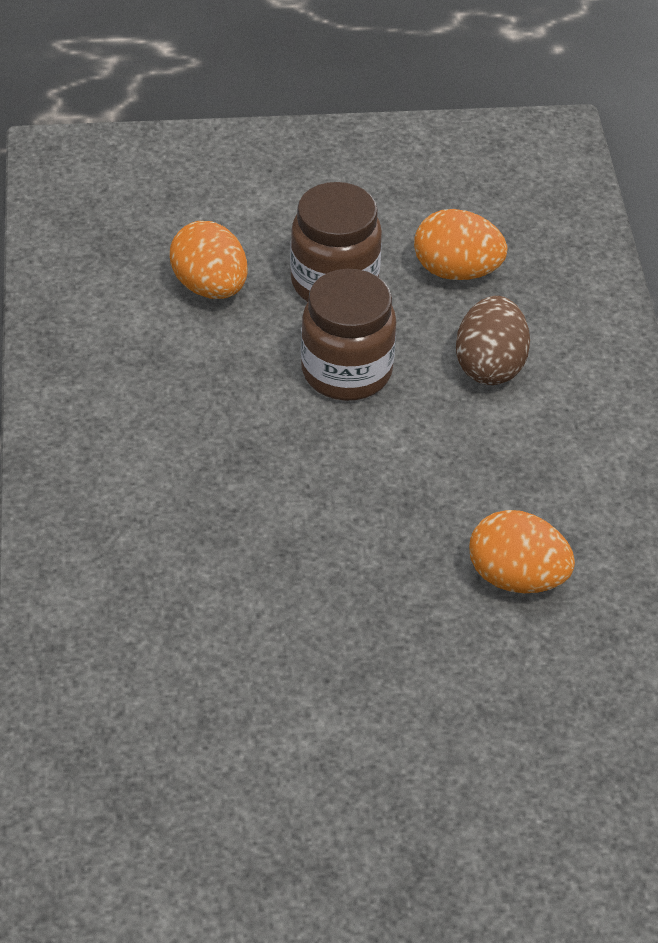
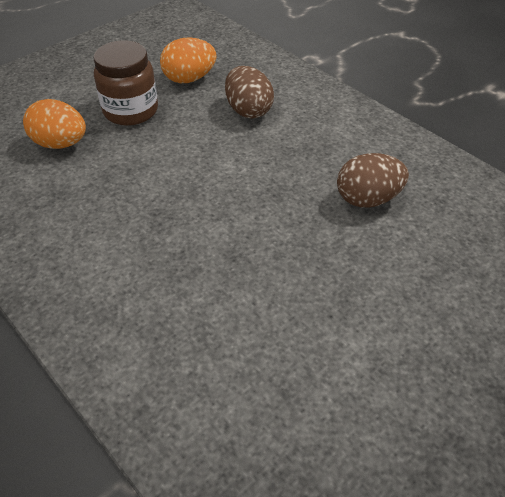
camera: 35 degrees left, 0 degrees up
brown jar [301,269,396,400] -> none
orange egg [469,510,575,593] -> brown egg [337,153,409,208]

